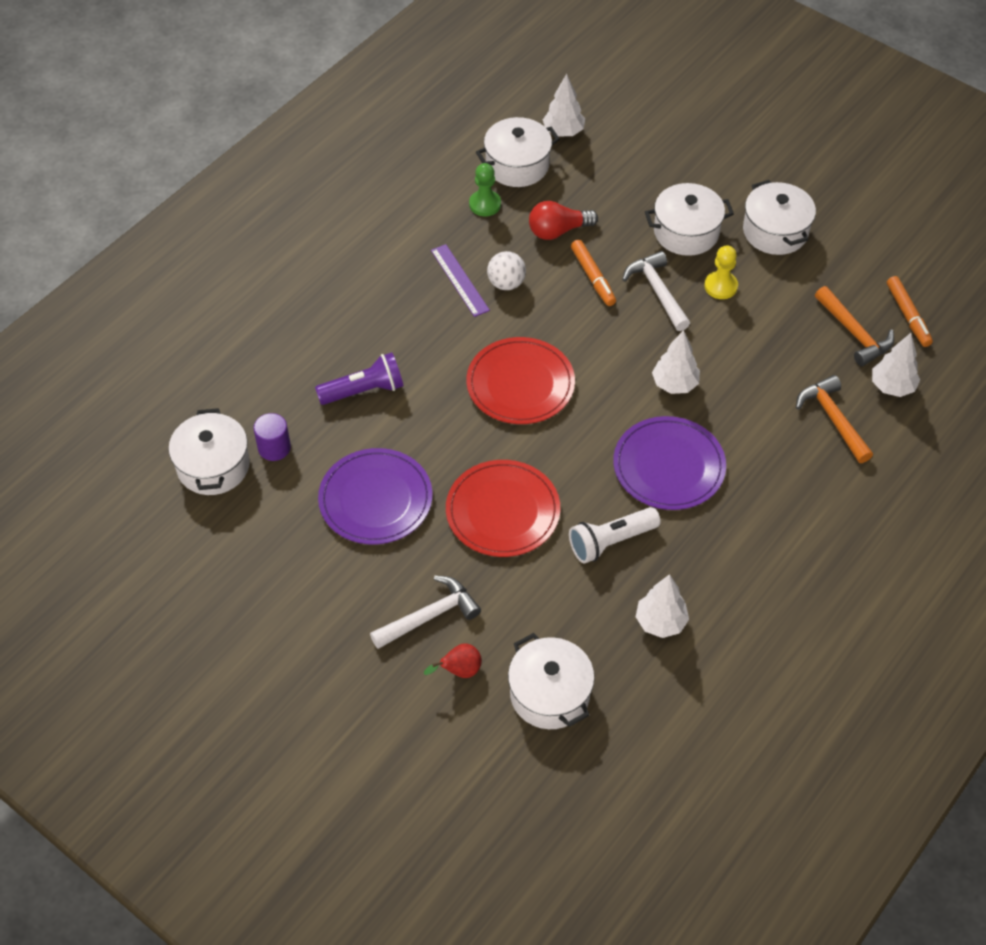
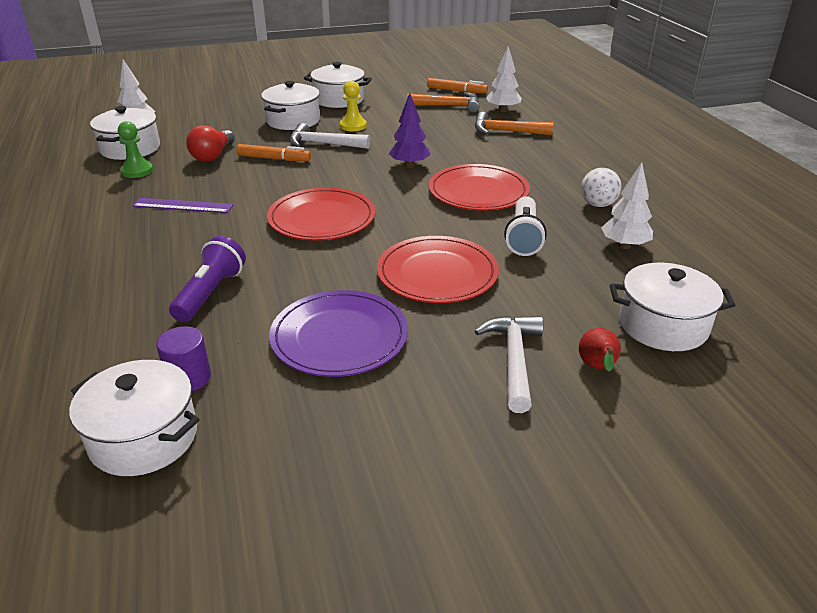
camera: 55 degrees left, 20 degrees down
white ball [487,251,526,290] -> white ball moved to [581,168,622,207]
purple plate [613,416,726,510] -> red plate [429,164,530,211]
white tree [652,330,700,394] -> purple tree [389,93,431,168]

